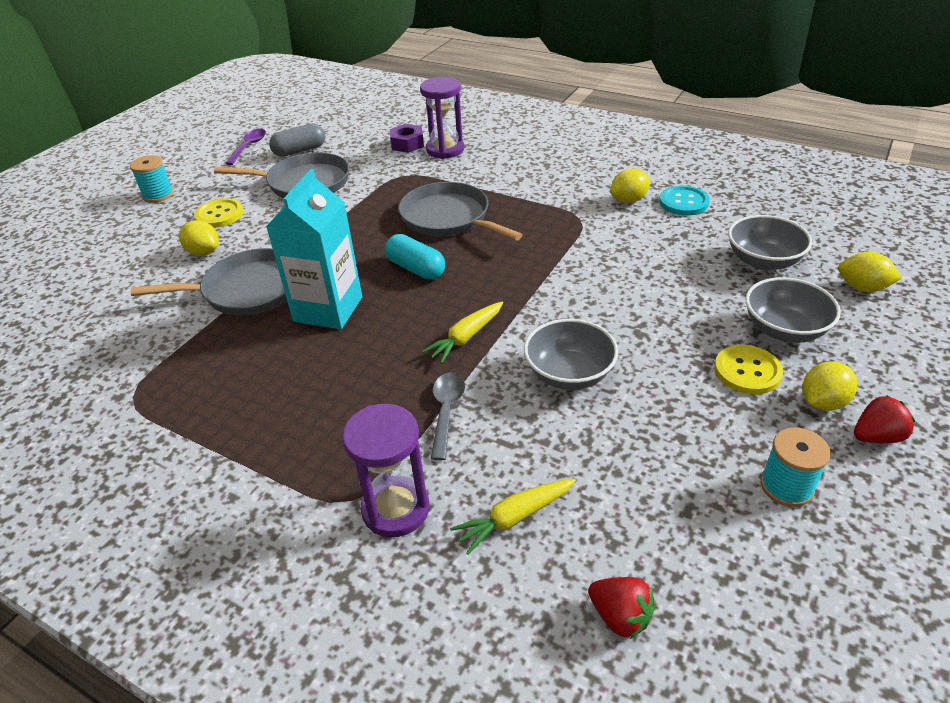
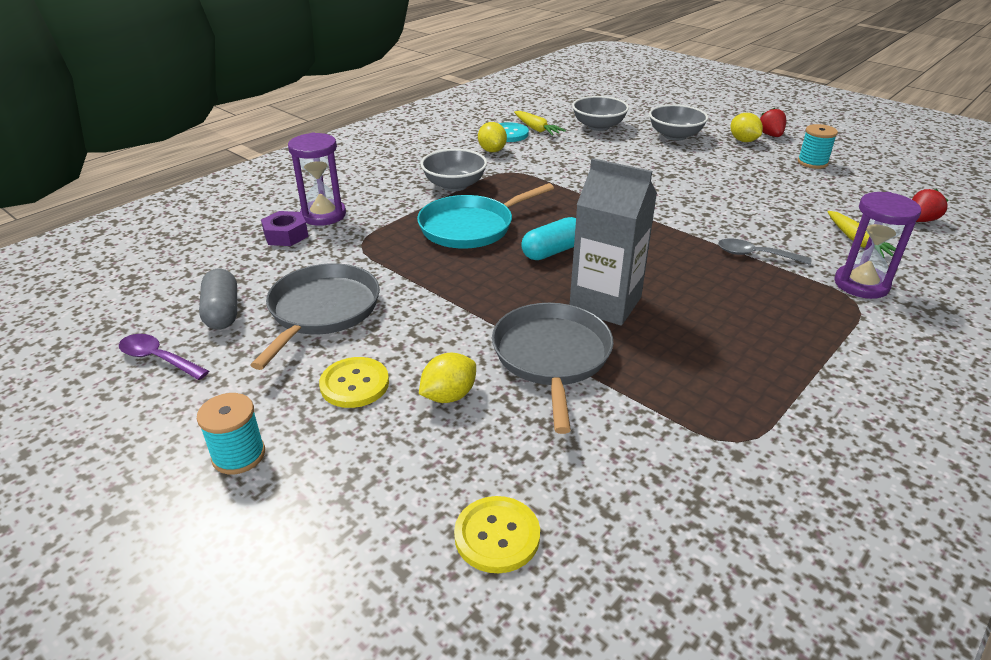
camera: 80 degrees left, 5 degrees down
turquoise carton [266,169,362,329] -> grey carton [570,158,657,326]
grey pan [398,182,523,241] -> turquoise pan [417,183,554,249]
yellow carrot [422,301,503,364] -> yellow carrot moved to [514,111,566,136]
grey bowl [524,319,618,390] -> grey bowl moved to [421,149,487,191]
yellow button [714,345,783,394] -> yellow button moved to [454,496,540,573]
yellow lemon [838,252,902,292] -> none

